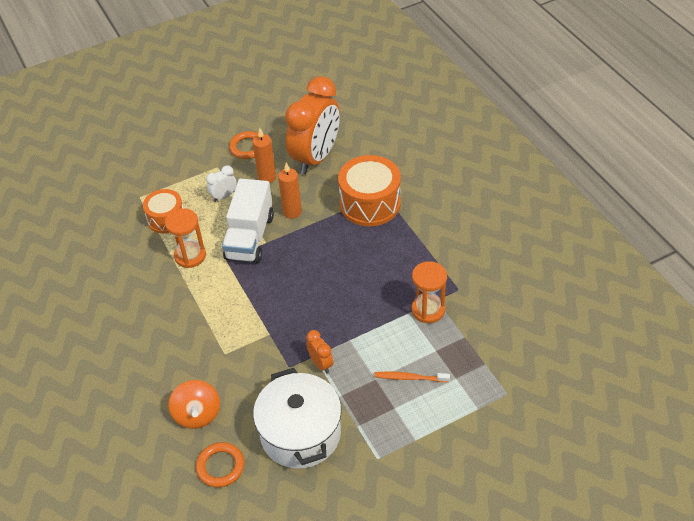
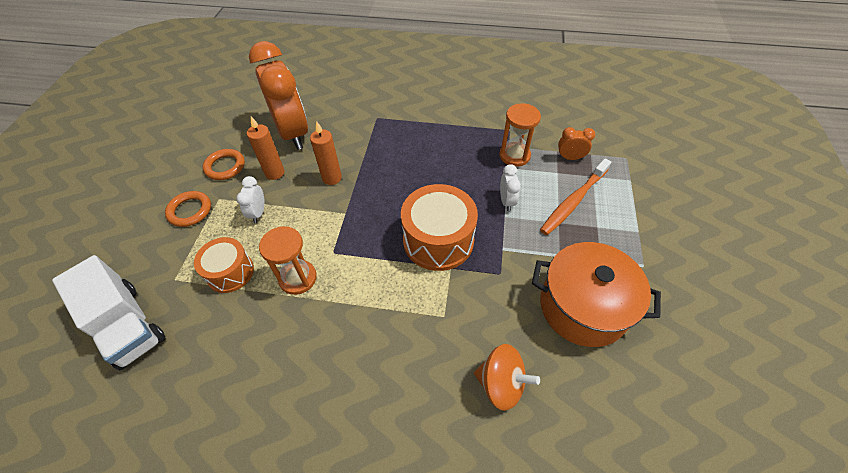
camera: 55 degrees left, 5 degrees up
orange ring [196,442,244,488] -> orange ring moved to [165,191,211,227]
white truck [222,178,274,263] -> white truck moved to [52,255,166,371]
white pot [253,368,342,469] -> orange pot [532,242,661,347]
orange clock [306,330,333,373] -> orange clock moved to [558,127,595,160]
orange drum [338,155,401,226] -> orange drum moved to [401,184,478,271]
orange toothbrush [374,371,450,382] -> orange toothbrush [540,159,611,235], size x1.61
none -> white clock [500,164,521,211]

